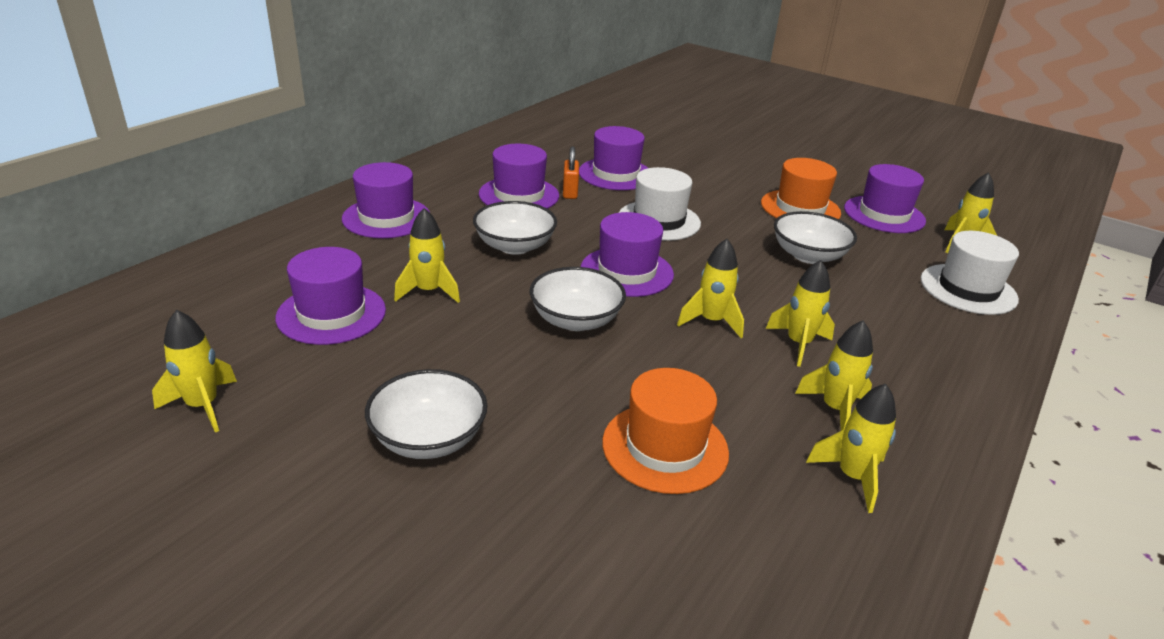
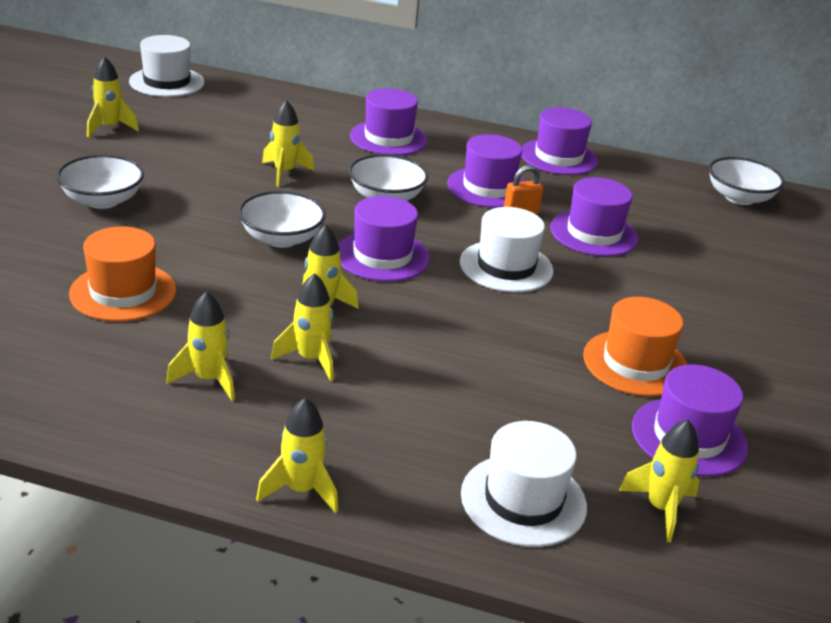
camera: 70 degrees right, 0 degrees up
purple hat [276,247,386,345] -> purple hat moved to [521,107,598,175]
white bowl [774,211,857,264] -> white bowl moved to [709,157,785,205]
yellow rocket [806,384,896,513] -> yellow rocket moved to [256,398,338,513]
none -> white hat [129,35,205,97]

